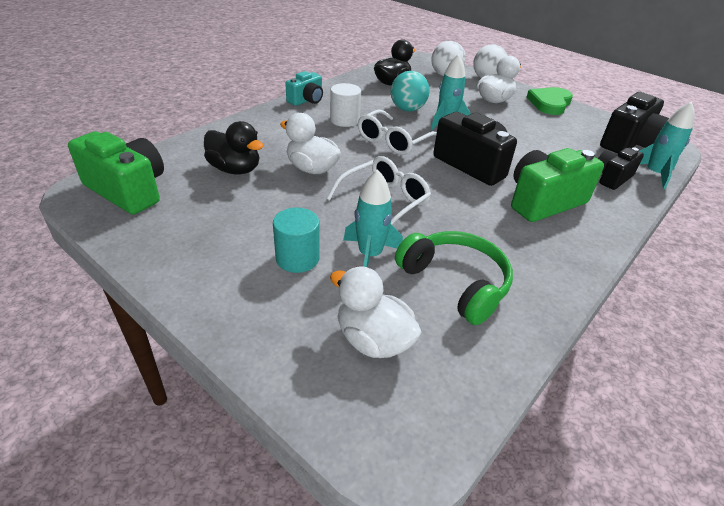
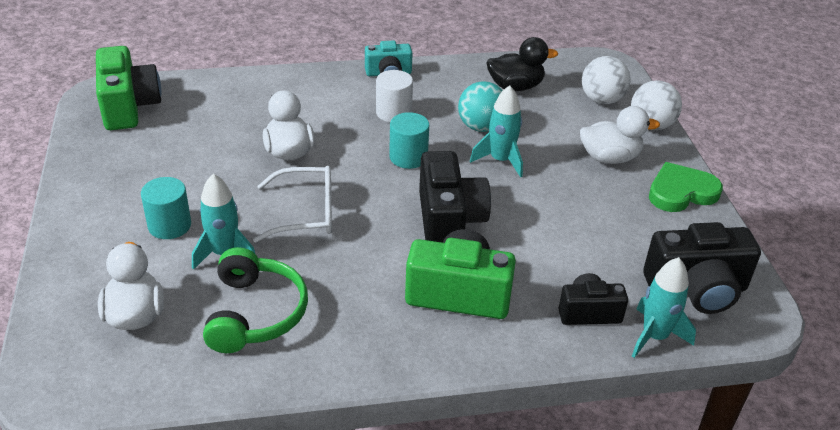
camera: 40 degrees right, 0 degrees up
black duck [204,121,264,174] -> none
white glasses [358,110,437,155] -> turquoise cylinder [389,112,429,169]

